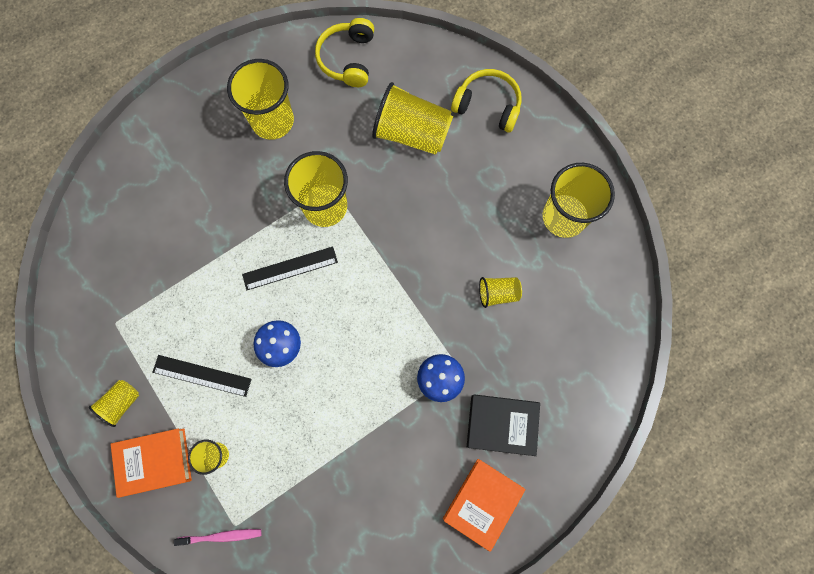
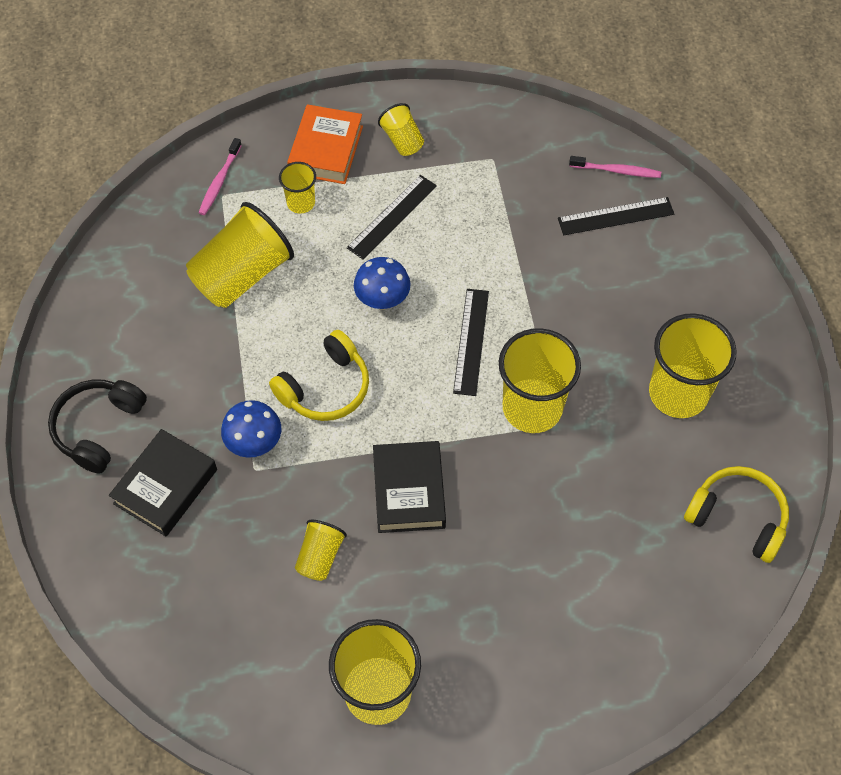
camera: 115 degrees right, 15 degrees down
yellow cup [372,82,453,155] -> yellow cup moved to [186,202,294,308]
orange book [443,459,525,552] -> black headphones [48,380,147,474]
yellow headphones [451,69,522,133] -> yellow headphones moved to [269,330,369,421]
none -> black book [373,441,446,533]
none -> black ruler [558,197,674,235]
none -> pink toothbrush [569,156,661,178]

